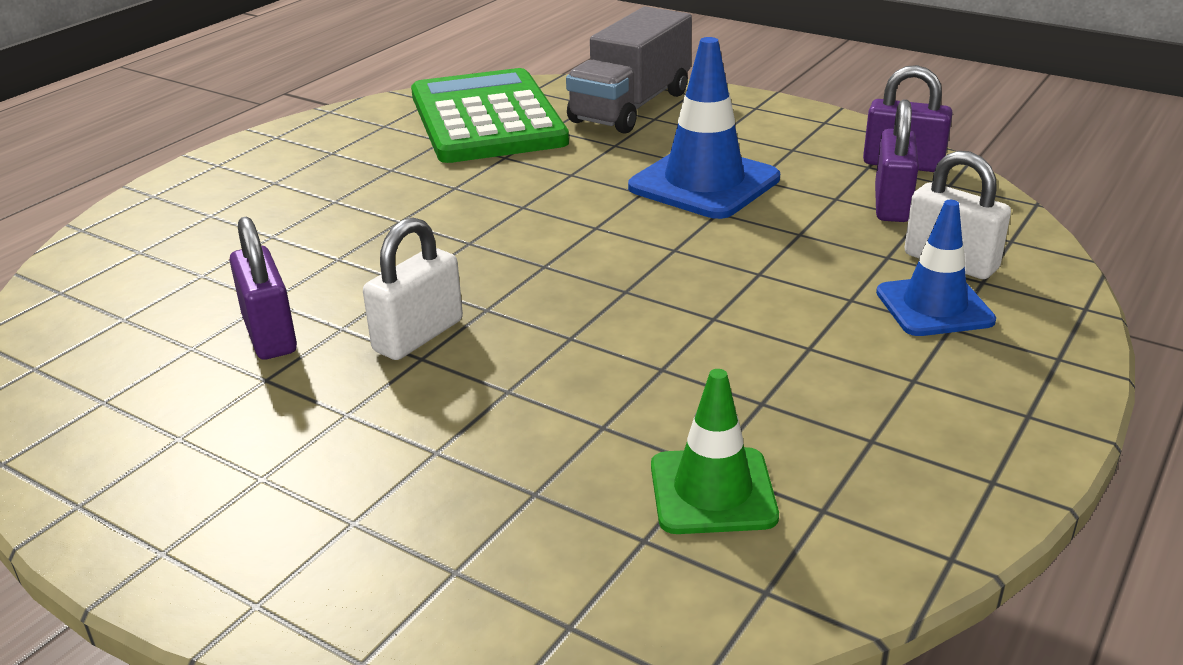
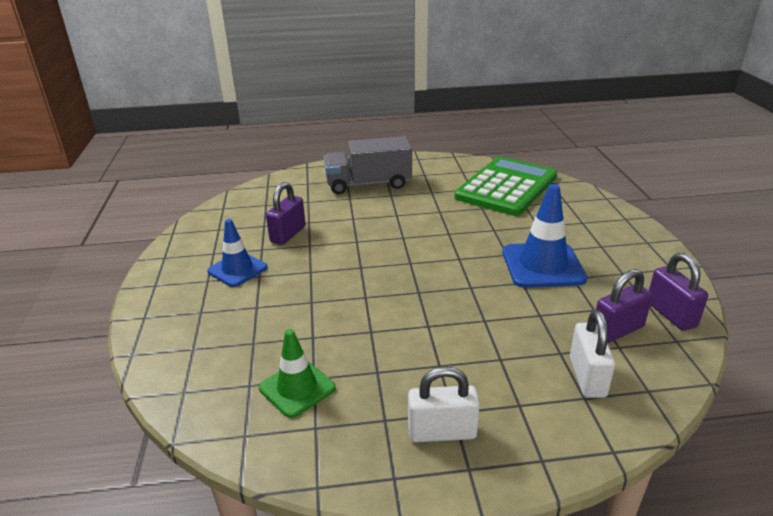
camera: 50 degrees right, 0 degrees up
white padlock [363,217,463,360] -> white padlock moved to [408,366,480,442]
grey truck [566,6,692,134] -> grey truck moved to [324,136,412,194]
blue traffic cone [876,200,996,336] -> blue traffic cone moved to [207,219,268,287]

